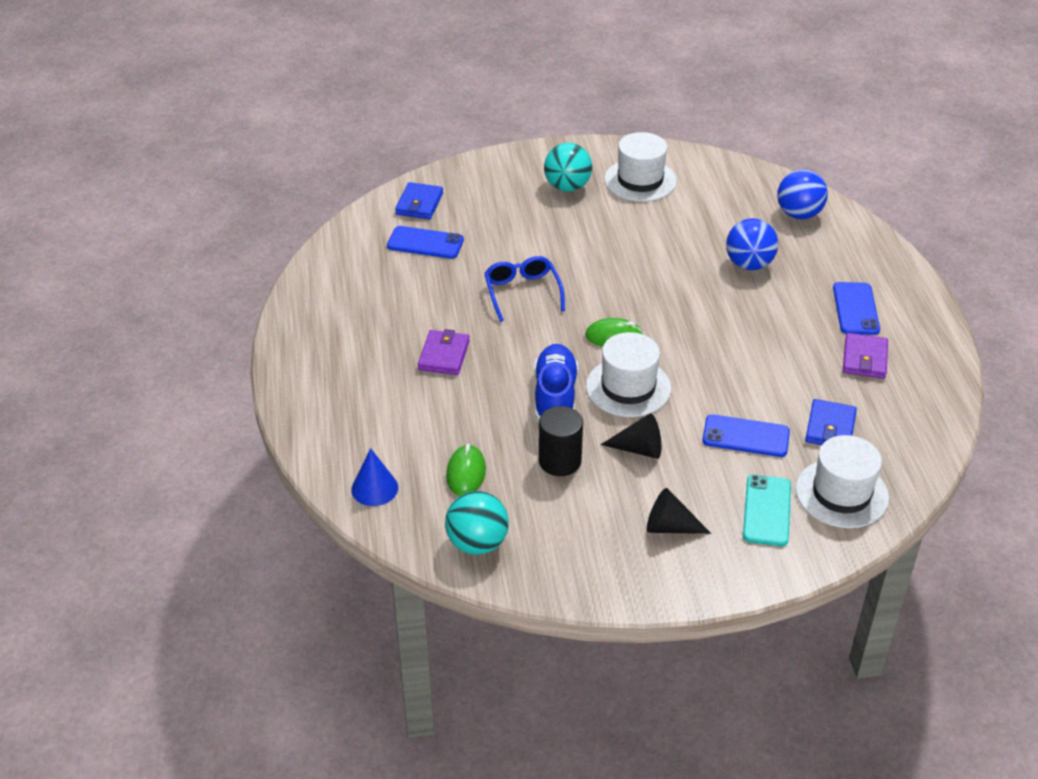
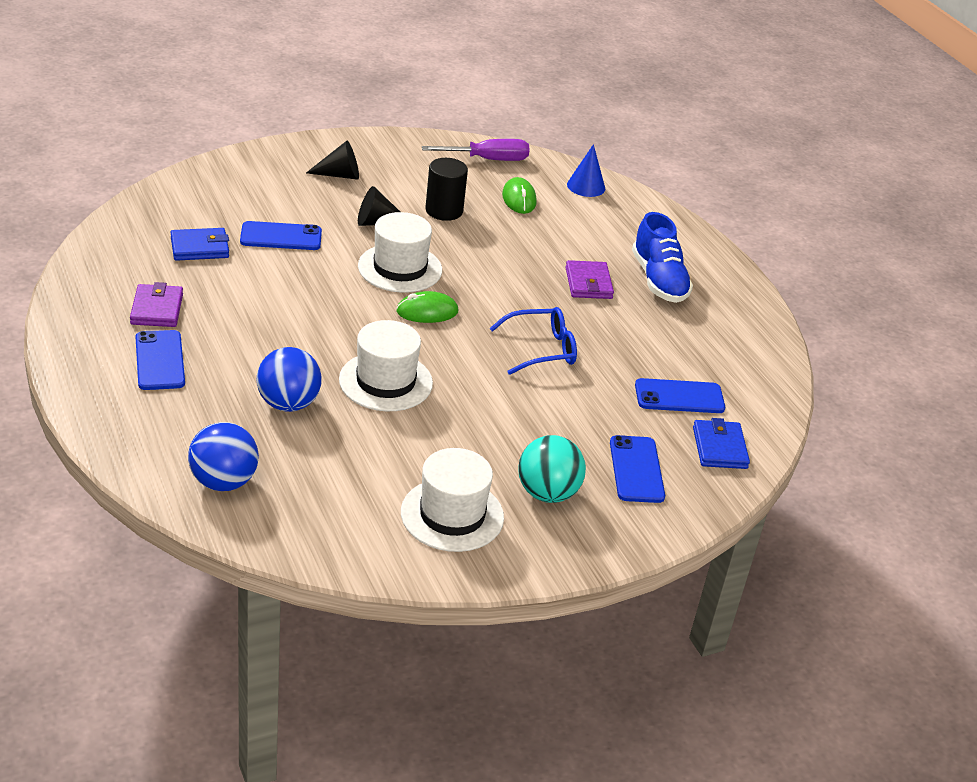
camera: 160 degrees right, 5 degrees down
turquoise ball [445,491,509,555] -> purple screwdriver [422,139,530,161]
blue glasses [484,256,565,322] -> blue glasses turned 75 degrees counterclockwise [490,307,577,375]
blue shoe [534,344,578,423] -> blue shoe moved to [632,212,693,303]
turquoise phone [743,474,791,546] -> none
white hat [796,435,889,528] -> white hat moved to [339,320,433,411]
blue wallet [805,399,857,445] -> blue wallet turned 75 degrees clockwise [170,228,229,261]
none -> blue phone [610,435,665,503]

